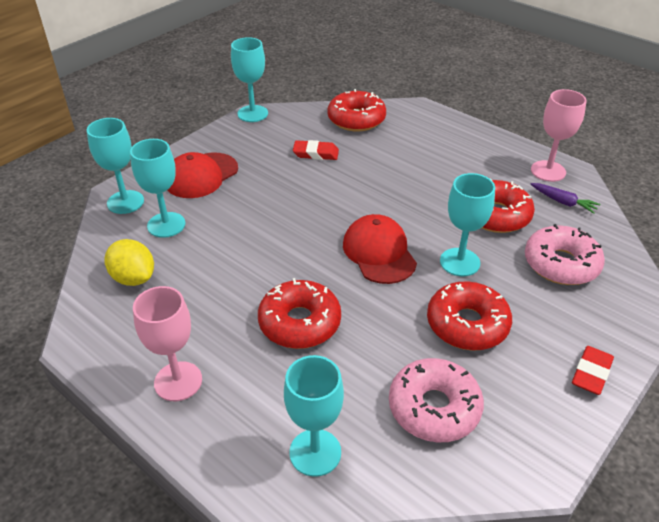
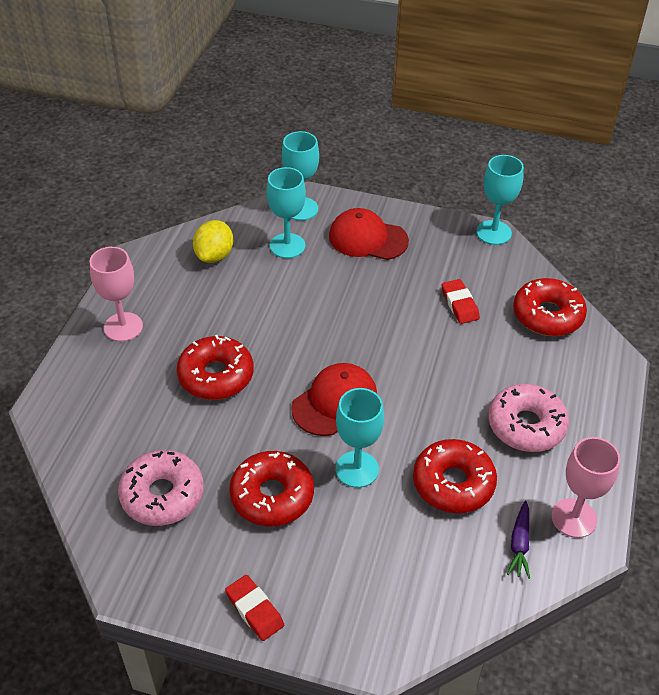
camera: 65 degrees right, 5 degrees up
turquoise goblet [284,355,344,477] -> none
pink donut [525,224,605,285] -> pink donut moved to [488,384,569,452]
red eraser [572,346,614,395] -> red eraser turned 45 degrees clockwise [225,575,284,641]

